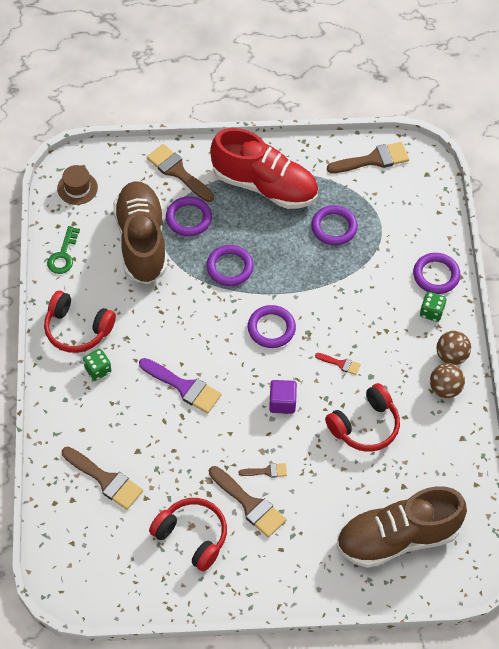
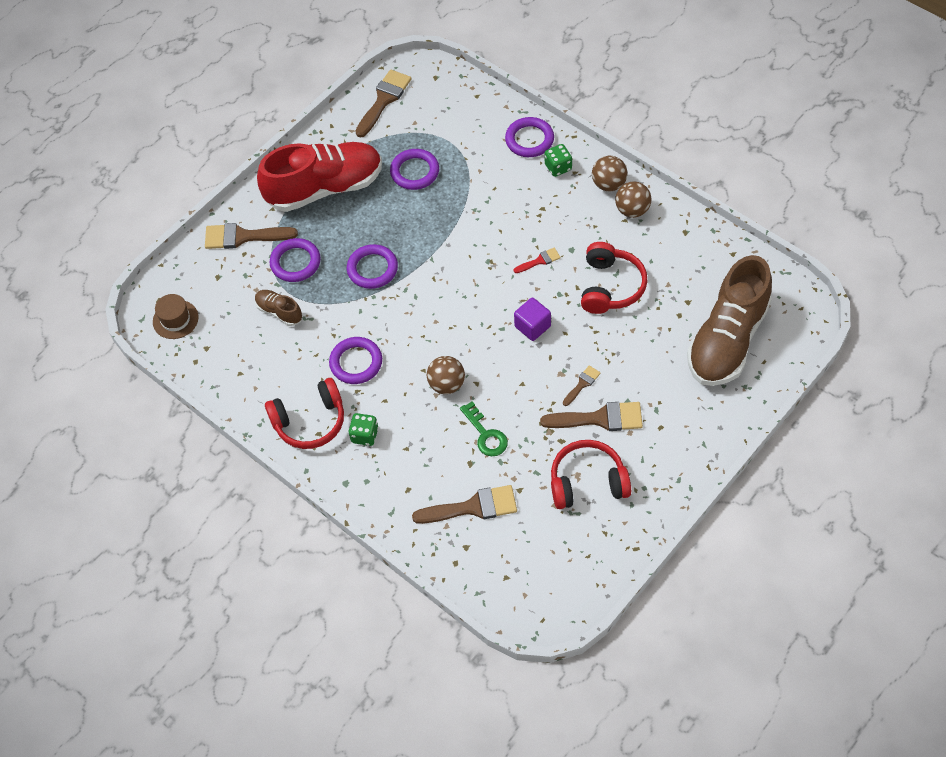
camera: 40 degrees left, 0 degrees up
green key [47,226,80,274] -> green key moved to [460,401,508,456]
brown shoe [113,181,167,284] -> brown shoe [255,290,302,326], size x0.44
purple brush [139,358,221,413] -> brown ball [427,356,465,394]
purple ring [248,305,296,348] -> purple ring moved to [329,337,382,384]

